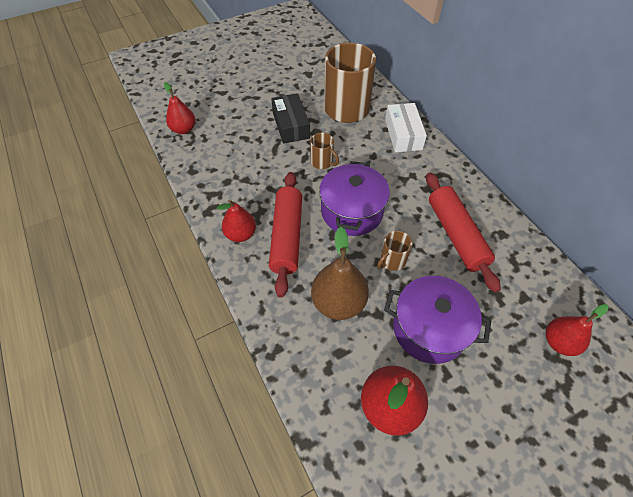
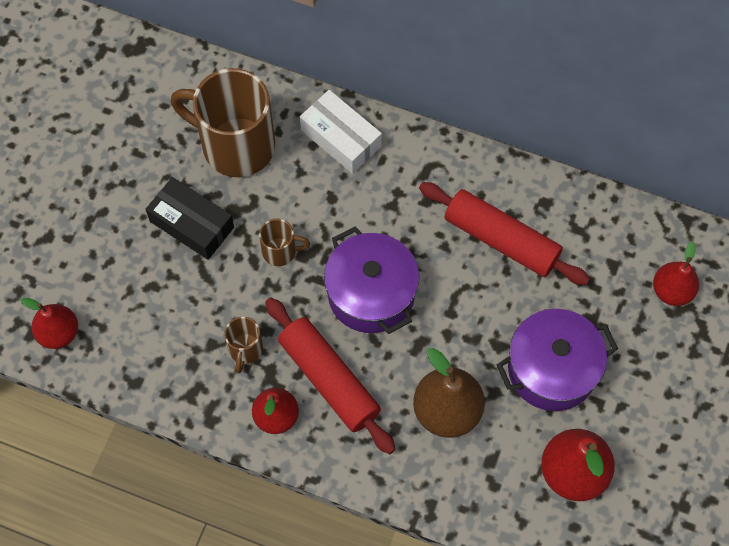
camera: 40 degrees left, 10 degrees up
brown mug [377,231,412,271] -> brown mug moved to [224,317,263,373]

